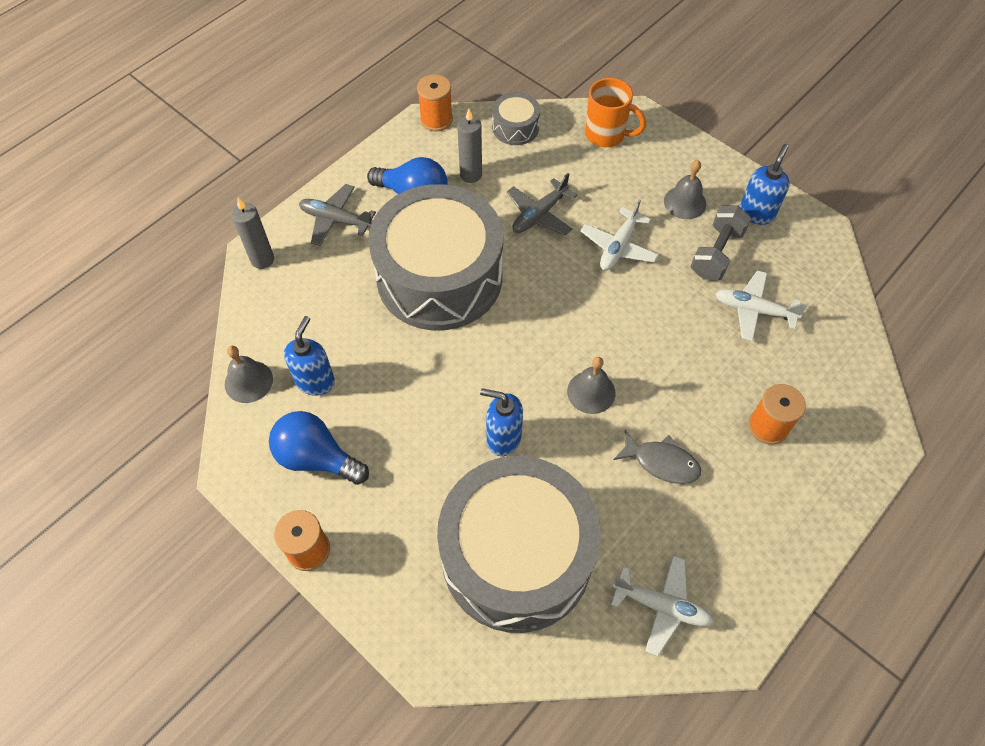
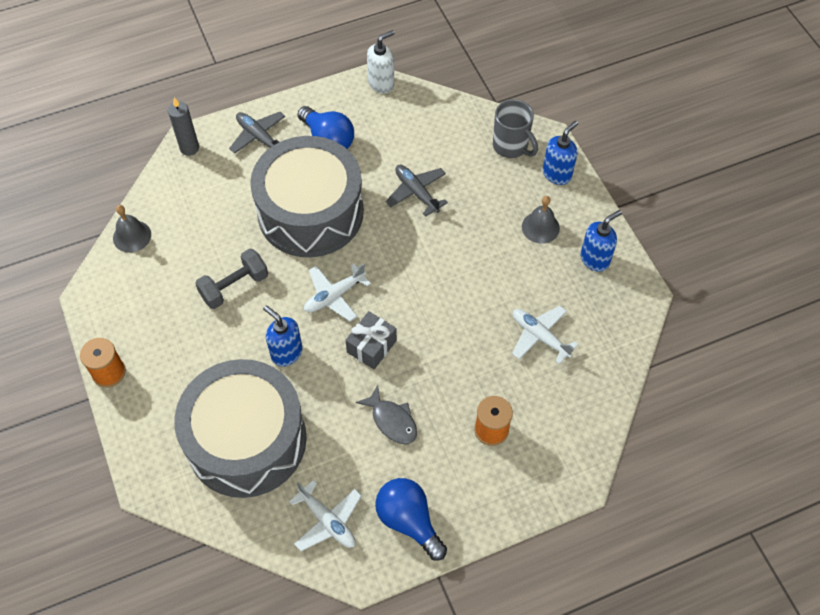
camera: 25 degrees right, 0 degrees up
blue light bulb [269,411,369,485] -> blue light bulb moved to [375,478,447,561]
blue soap dispenser [284,316,335,396] -> blue soap dispenser moved to [543,121,578,185]
orange spool [417,74,453,132] -> white soap dispenser [367,30,395,94]
grey candle [457,109,482,183] -> none
grey drum [492,92,540,145] -> none
grey plane [507,173,577,235] -> grey plane turned 75 degrees clockwise [386,165,448,217]
grey bell [567,357,615,414] -> grey gift [345,311,397,369]
white plane [580,200,659,270] -> white plane moved to [304,264,371,321]
orange mug [585,78,646,147] -> grey mug [493,99,538,158]
grey dumbbell [690,206,751,280] -> grey dumbbell moved to [195,248,268,309]

